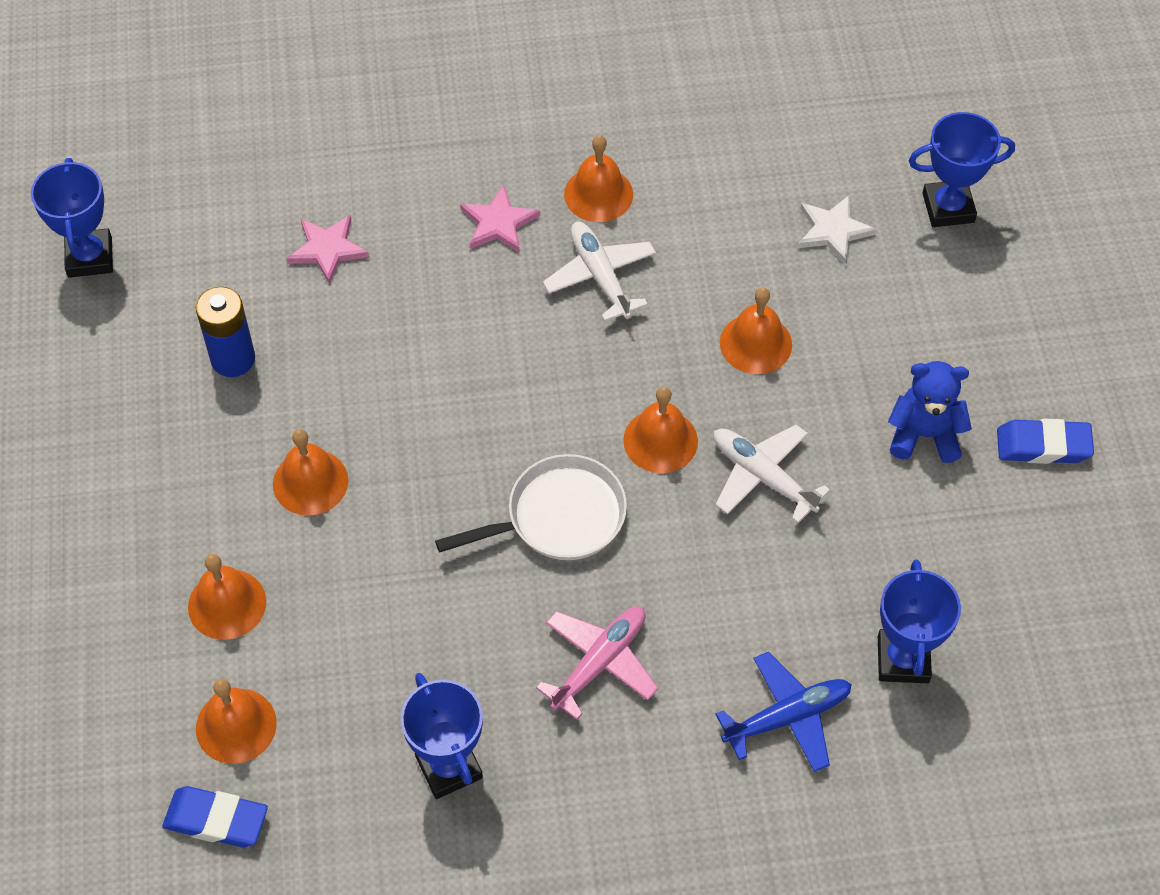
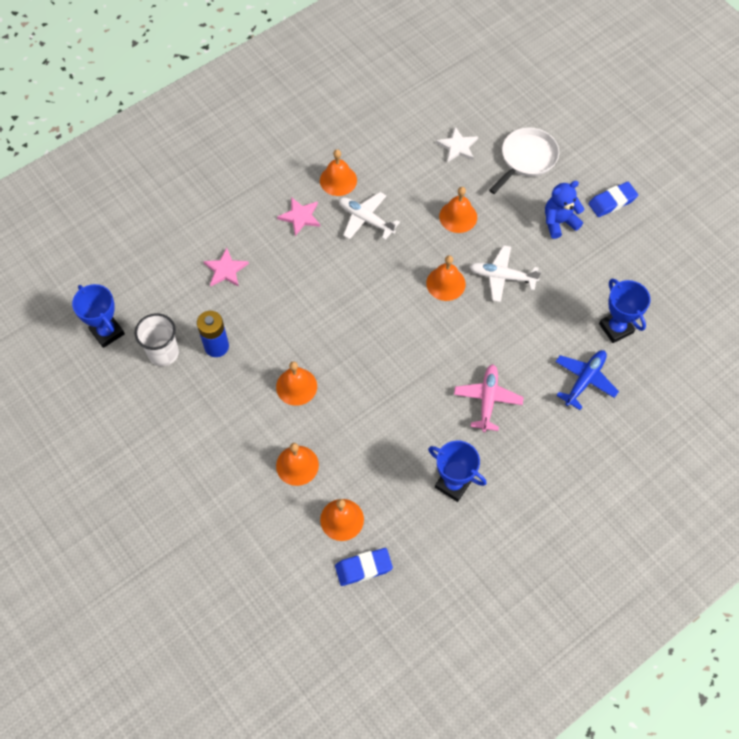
camera: 30 degrees left, 5 degrees up
white pan [435,454,627,560] -> white pan moved to [489,127,559,194]
blue trophy [909,112,1015,227] -> none
none -> white cup [135,313,179,366]

